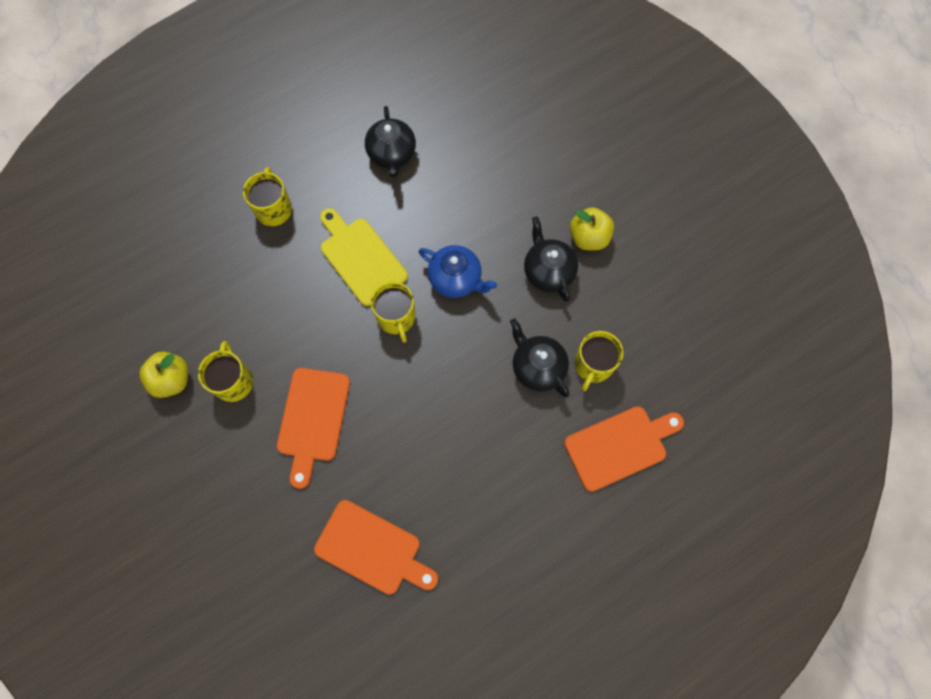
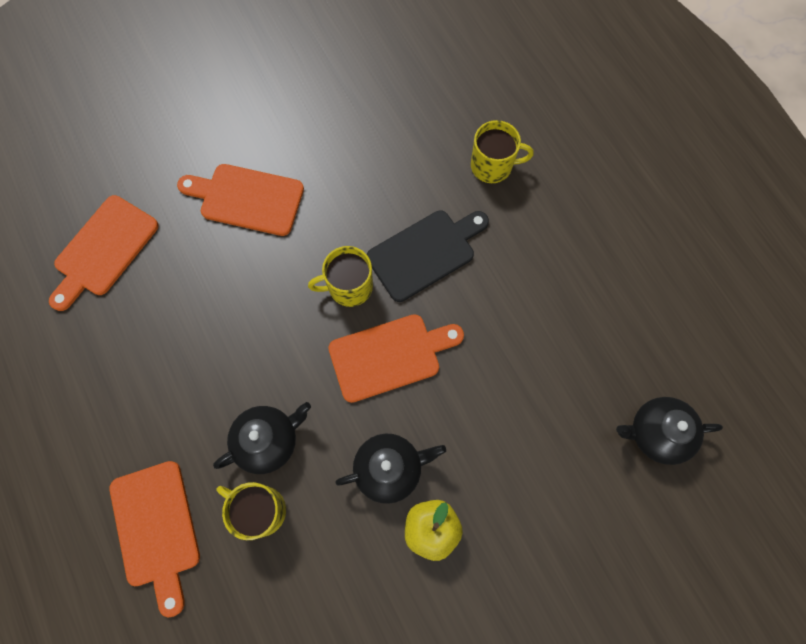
camera: 95 degrees right, 0 degrees up
yellow apple [139,352,188,398] -> none
yellow mug [198,341,253,402] -> none
yellow cutting board [320,208,408,306] -> black cutting board [367,210,489,302]
black teapot [365,106,416,177] -> black teapot moved to [616,397,723,465]
blue teapot [419,245,497,298] -> orange cutting board [328,314,464,403]

